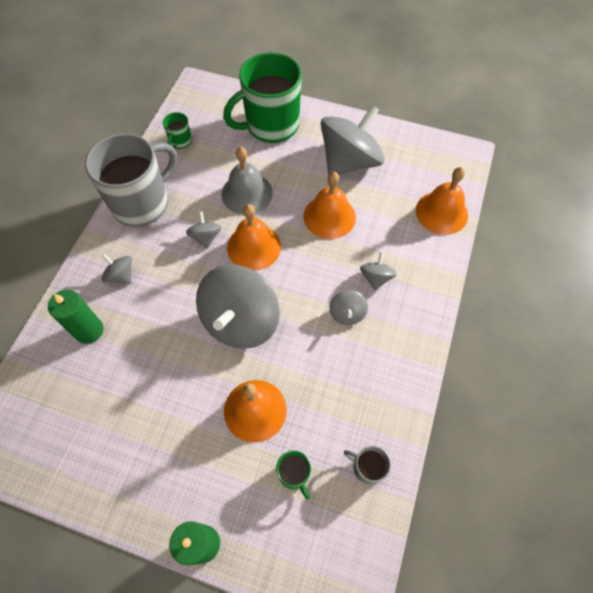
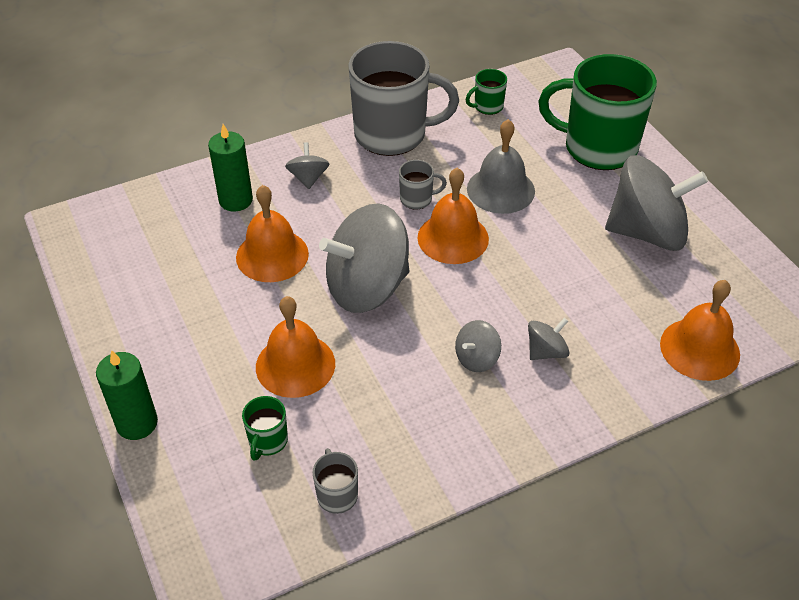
camera: 45 degrees right, 15 degrees down
grey spinning top [186,212,222,249] -> grey mug [399,160,447,210]
orange bell [303,172,356,239] -> orange bell moved to [236,185,309,282]

